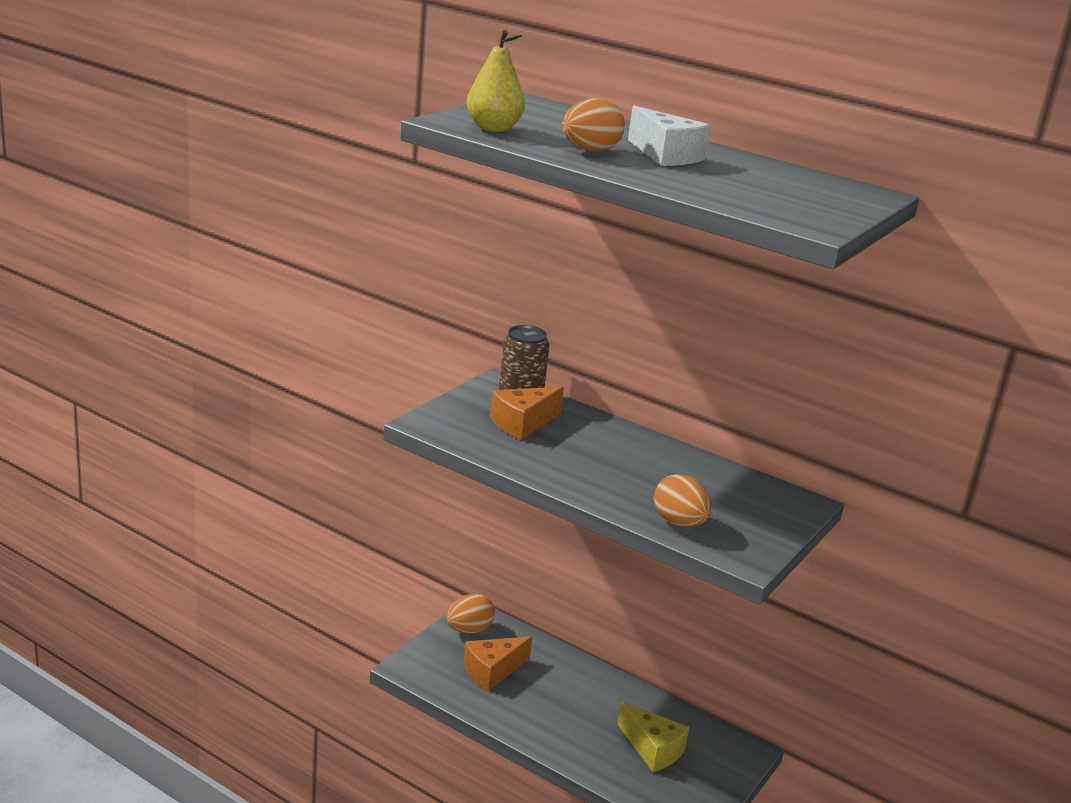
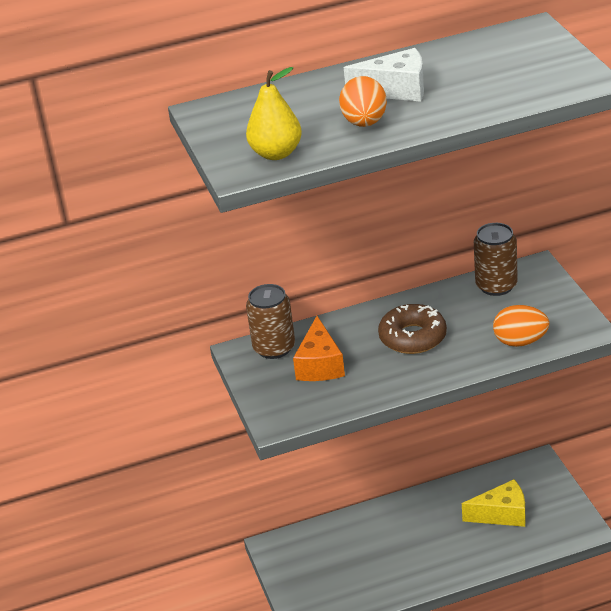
camera: 45 degrees left, 10 degrees up
orange egg [447,594,495,634] -> none
orange cheese [463,637,532,691] -> none
none -> brown donut [378,304,447,354]
none -> brown can [474,223,518,296]

